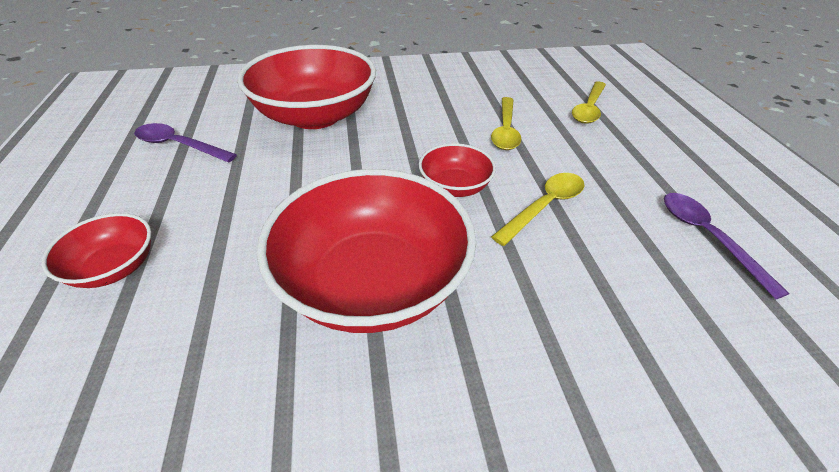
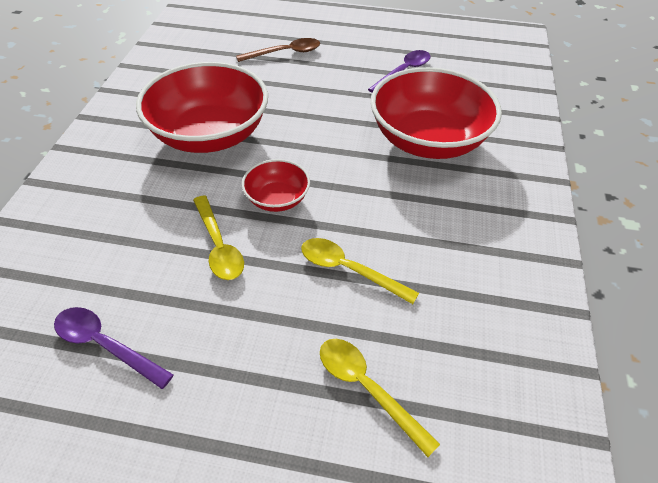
camera: 110 degrees right, 5 degrees up
red bowl [42,213,151,288] -> brown spoon [236,38,320,62]
purple spoon [664,193,790,300] -> purple spoon turned 150 degrees counterclockwise [54,307,174,389]

